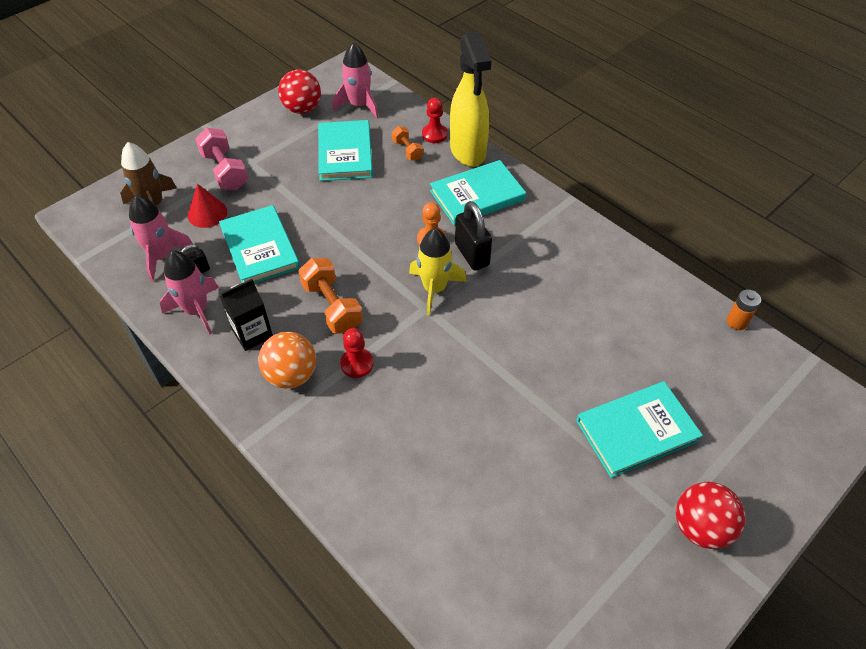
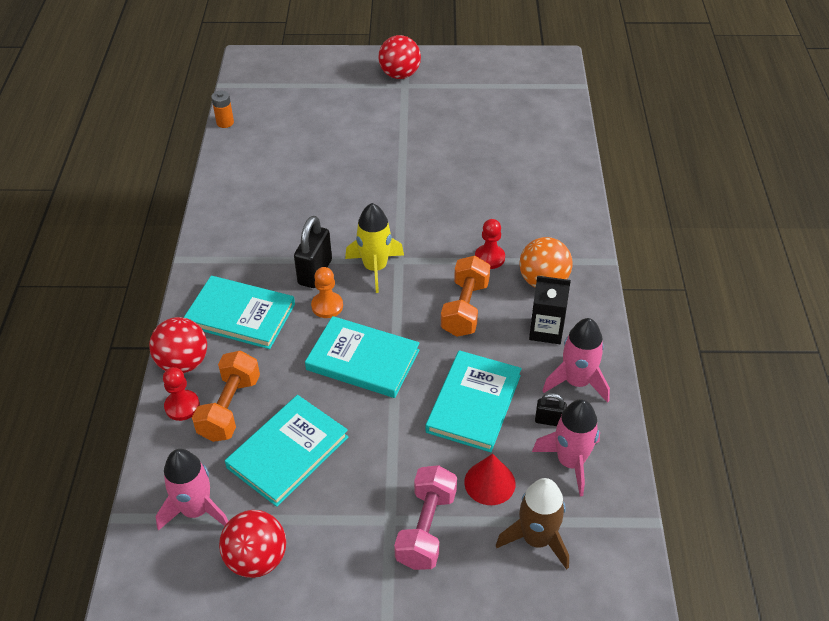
camera: 135 degrees left, 5 degrees down
orange dumbbell [392,126,423,161] -> orange dumbbell [192,350,260,442], size x1.73
yellow spray bottle [450,31,491,167] -> red ball [149,317,207,373]
turquoise book [576,381,703,478] -> turquoise book moved to [305,316,419,398]

